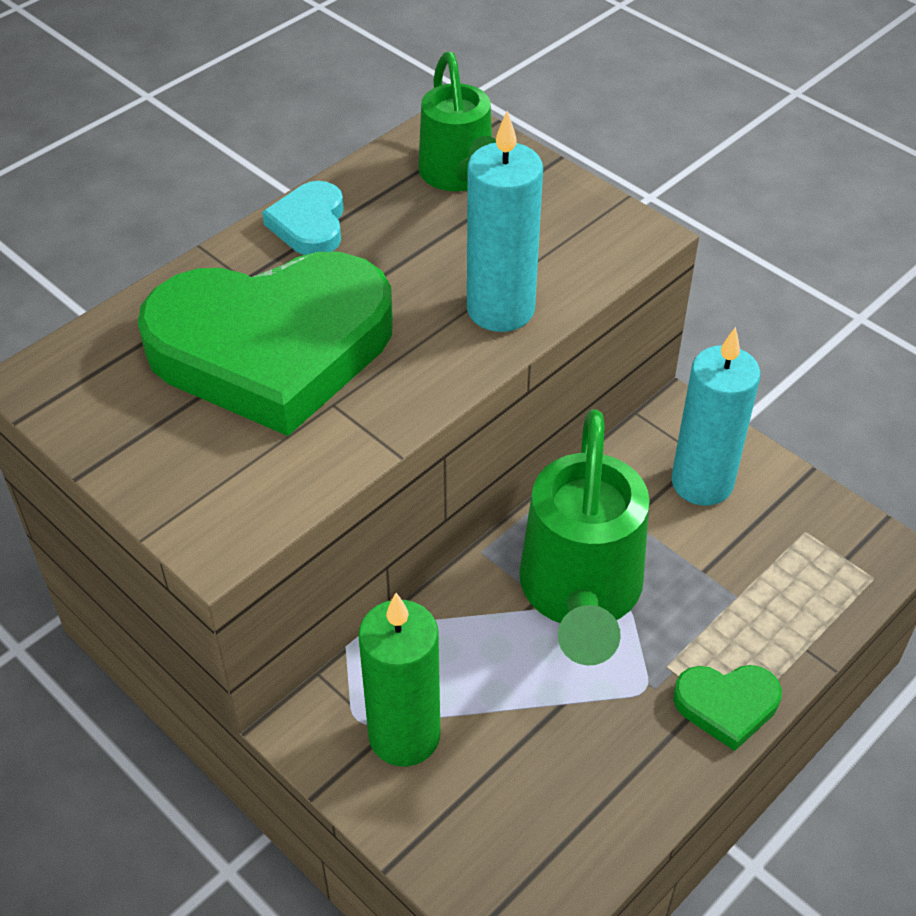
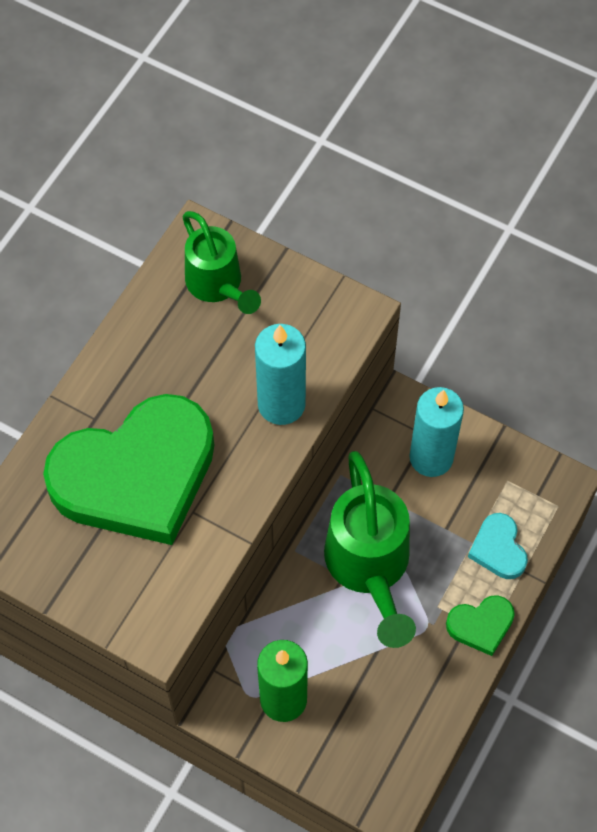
camera: 15 degrees left, 15 degrees up
turquoise heart [262,181,344,255] -> turquoise heart moved to [468,513,528,579]

